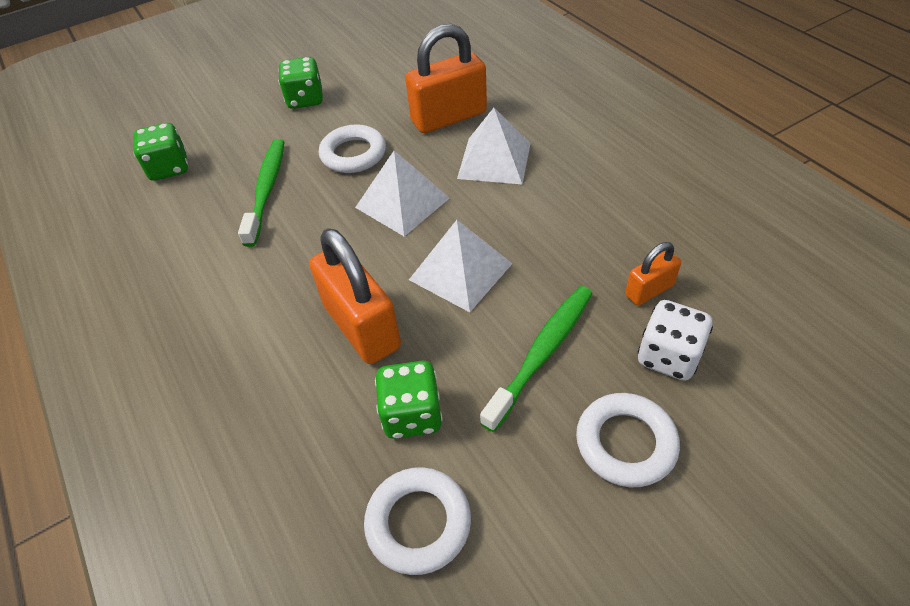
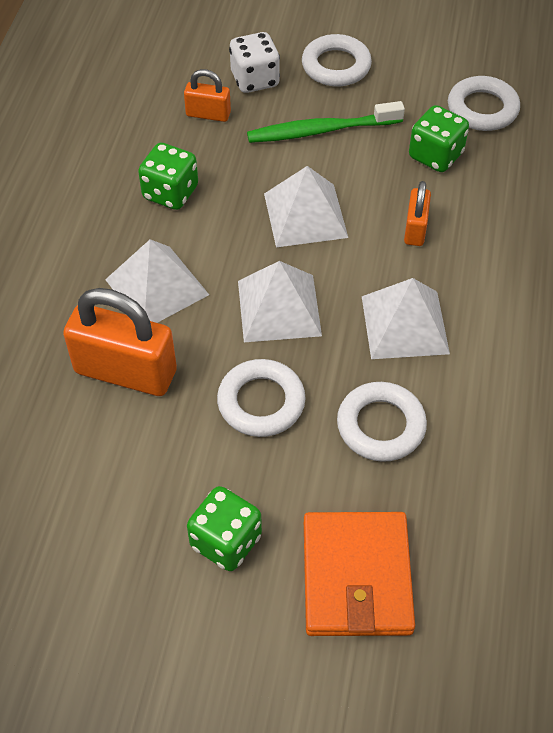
camera: 140 degrees left, 5 degrees up
green dice [133,123,188,181] -> green dice moved to [138,143,198,210]
green toothbrush [238,139,284,247] -> white ring [337,382,427,462]
orange padlock [309,228,401,364] -> orange padlock [404,181,431,246], size x0.52
none -> orange wallet [304,512,415,636]
none -> white pyramid [362,278,450,359]

